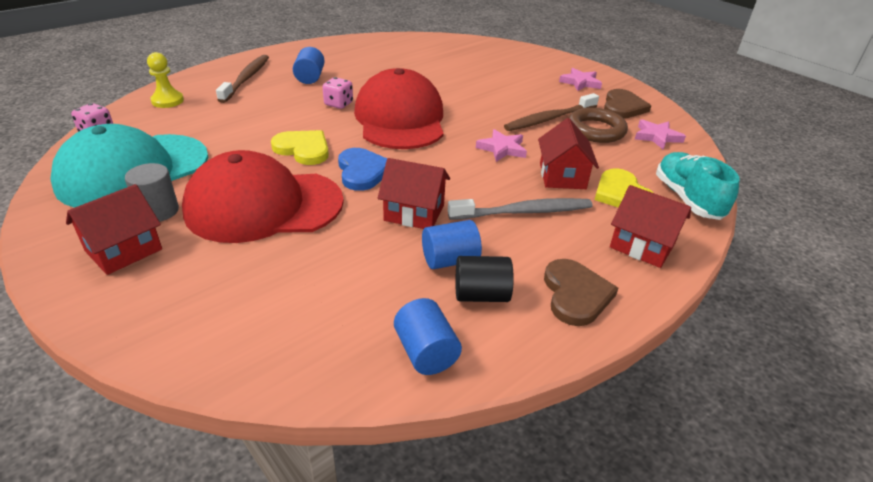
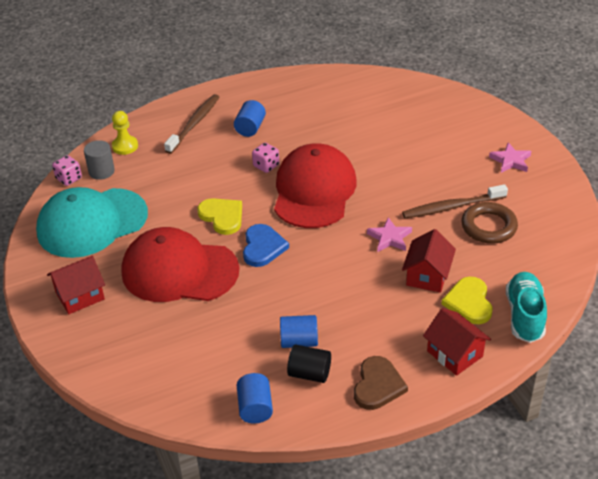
camera: 20 degrees right, 5 degrees up
grey cylinder [125,163,179,222] -> grey cylinder moved to [84,140,115,180]
red house [378,158,450,229] -> none
grey toothbrush [448,198,592,220] -> none
brown heart [604,89,651,119] -> none
pink star [635,119,686,150] -> none

